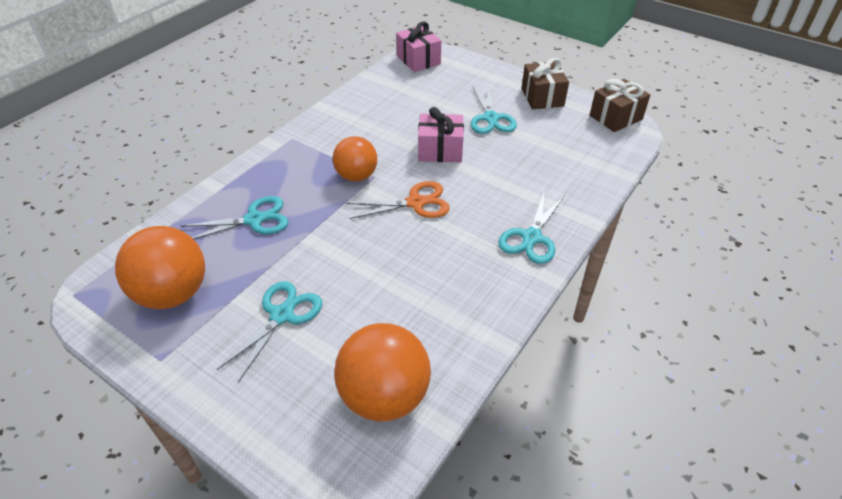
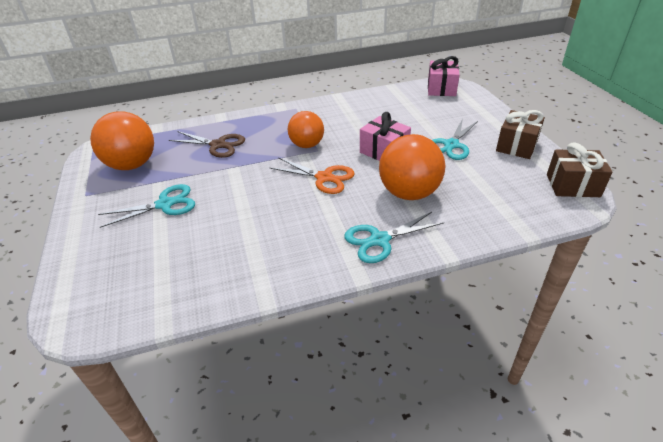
camera: 40 degrees right, 5 degrees down
turquoise scissors [181,196,289,239] -> brown scissors [169,131,245,158]
orange ball [334,323,431,422] -> orange ball moved to [379,134,445,200]

